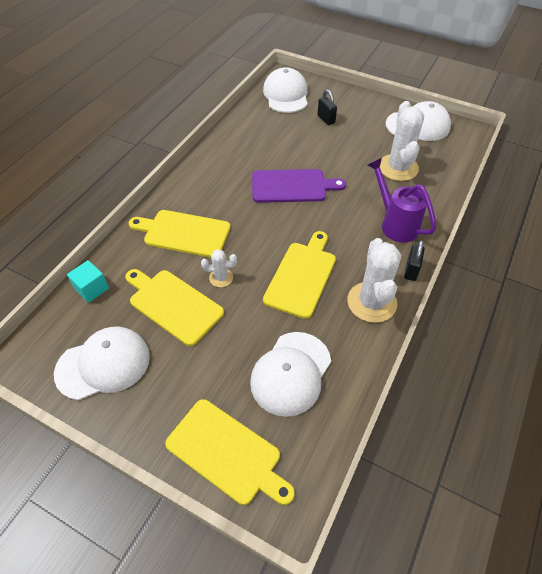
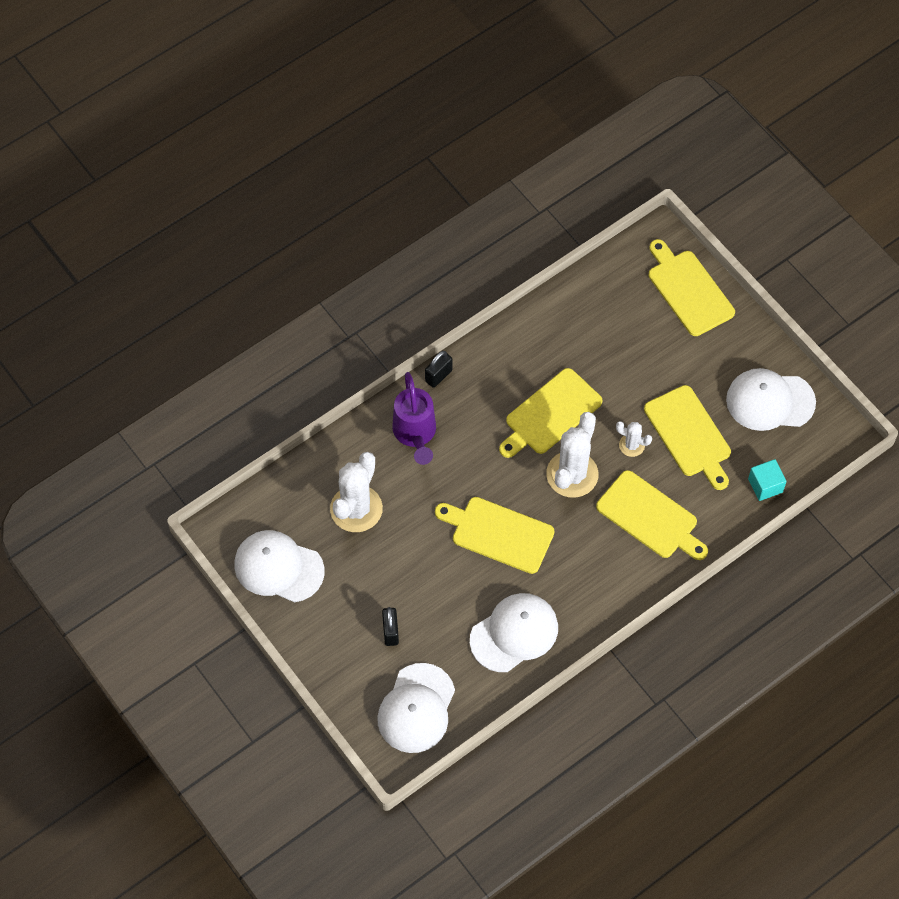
camera: 155 degrees left, 10 degrees up
white cap [250,332,331,417] -> white cap moved to [470,593,558,672]
purple cutting board [252,169,346,203] -> yellow cutting board [435,497,555,574]
white cactus [347,238,401,323] -> white cactus moved to [546,412,598,498]

